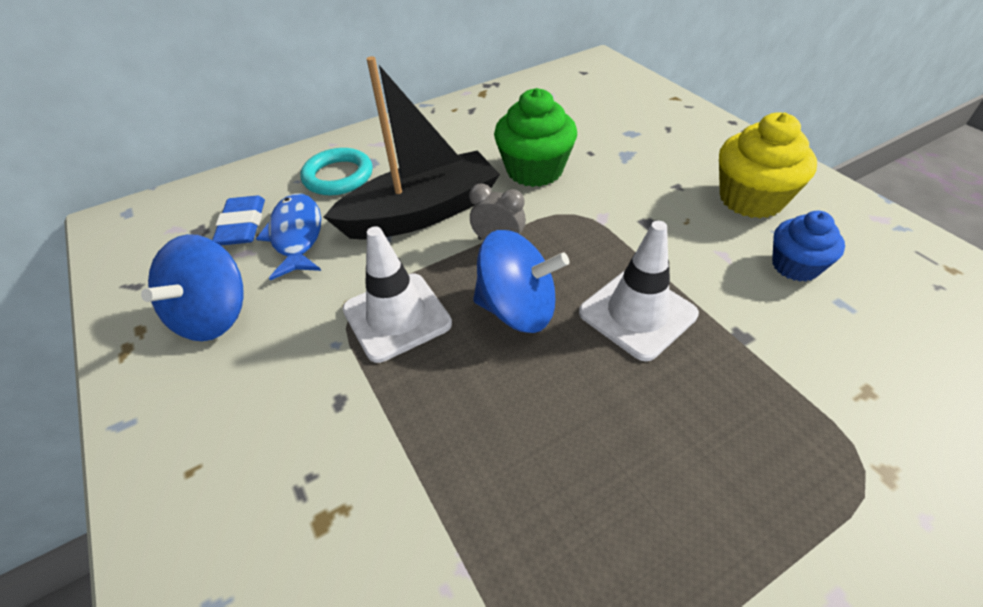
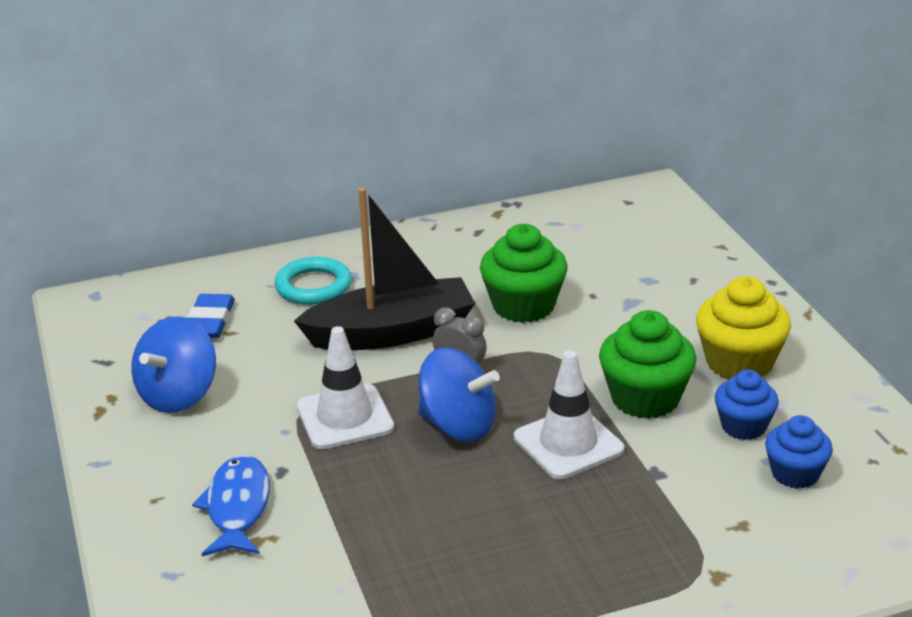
camera: 10 degrees right, 15 degrees down
blue fish [256,193,321,280] -> blue fish moved to [192,455,270,556]
none -> green cupcake [599,310,696,419]
none -> blue cupcake [765,415,833,489]

